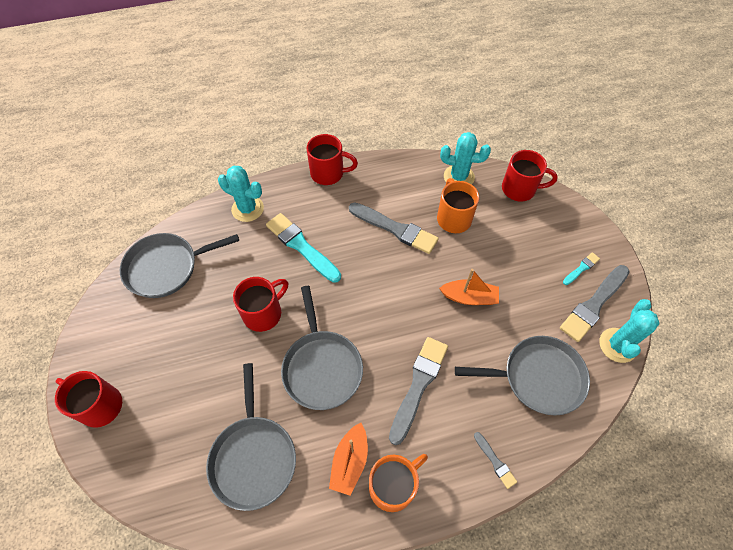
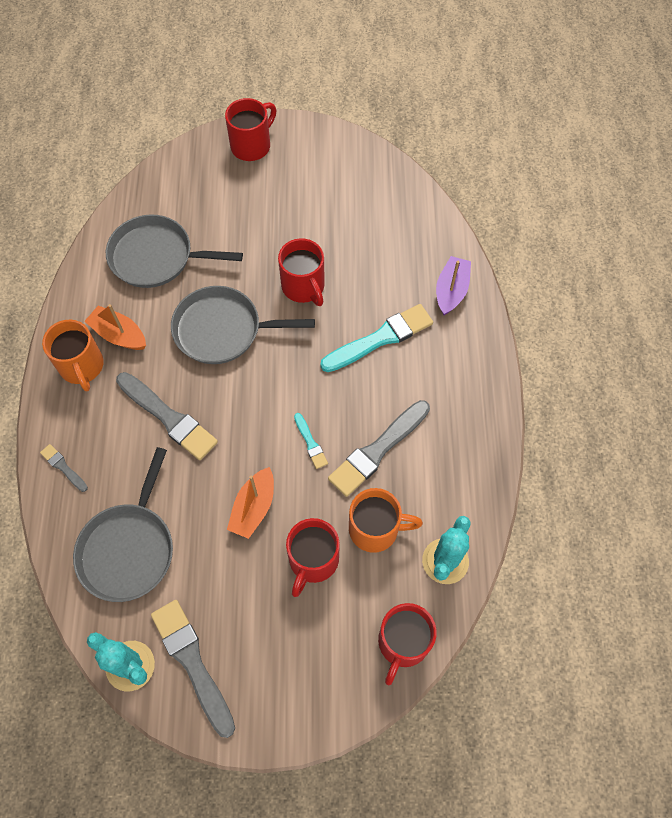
camera: 105 degrees right, 5 degrees up
grey pan [120,233,239,298] -> none
turquoise cactus [218,166,264,222] -> purple boat [436,256,471,315]
red mug [307,134,358,185] -> red mug moved to [286,518,340,597]
grey brush [474,432,517,489] -> grey brush turned 60 degrees clockwise [40,444,88,492]
turquoise brush [563,252,600,285] -> turquoise brush moved to [294,413,328,469]

